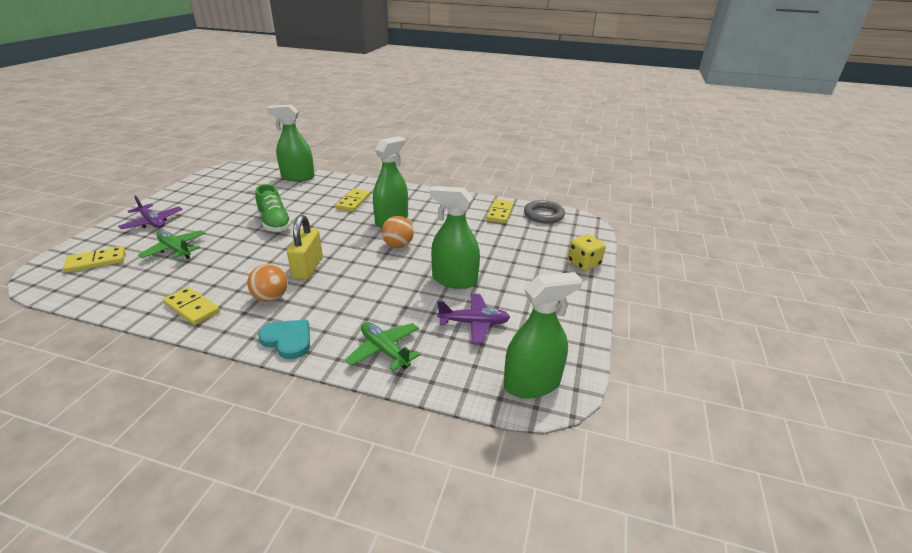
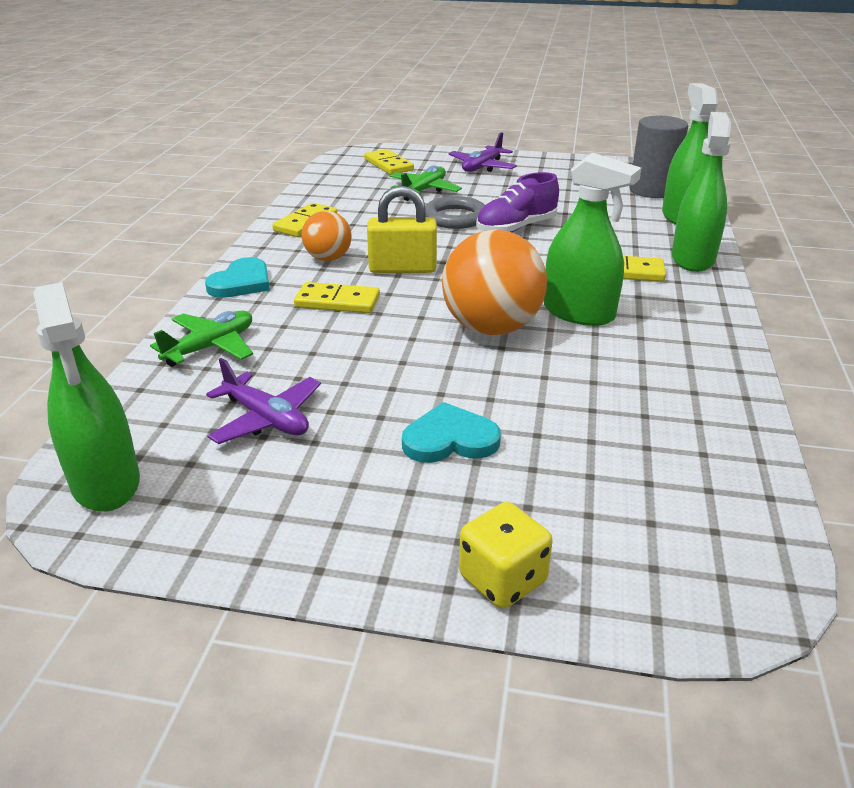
camera: 85 degrees right, 0 degrees up
green shoe [255,184,292,232] -> purple shoe [476,172,559,232]
orange ball [382,216,414,248] -> orange ball [442,230,547,335], size x1.77
green spray bottle [430,186,480,289] -> green spray bottle moved to [672,112,731,272]
purple plane [437,294,510,344] -> purple plane turned 45 degrees counterclockwise [206,358,321,444]
yellow domino [486,199,514,223] -> yellow domino moved to [294,282,380,313]
grey ring [524,200,565,224] -> grey ring moved to [425,196,485,229]
none -> turquoise heart [402,402,501,463]
none -> grey cylinder [629,116,688,198]

